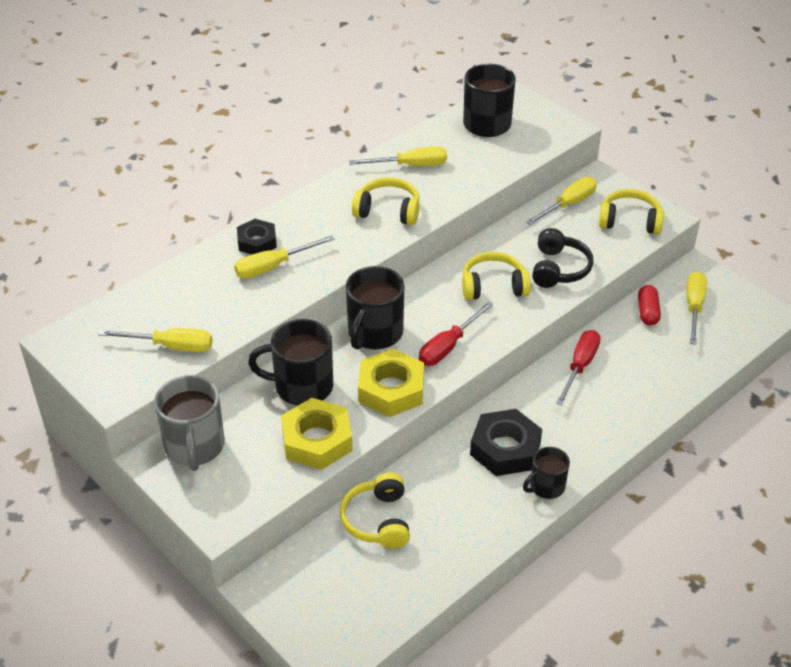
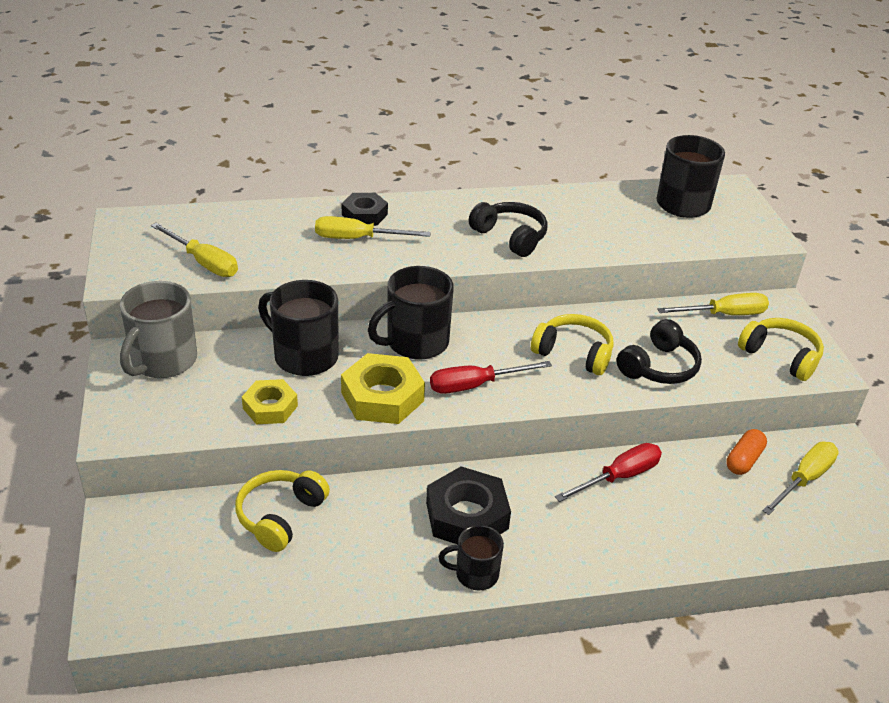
camera: 30 degrees right, 5 degrees down
yellow nut [281,398,353,470] -> yellow nut [242,379,298,424], size x0.64
yellow screwdriver [349,146,447,166] -> none
yellow headphones [352,177,420,225] -> black headphones [469,202,548,257]
red capsule [638,285,661,325] -> orange capsule [726,429,767,475]

